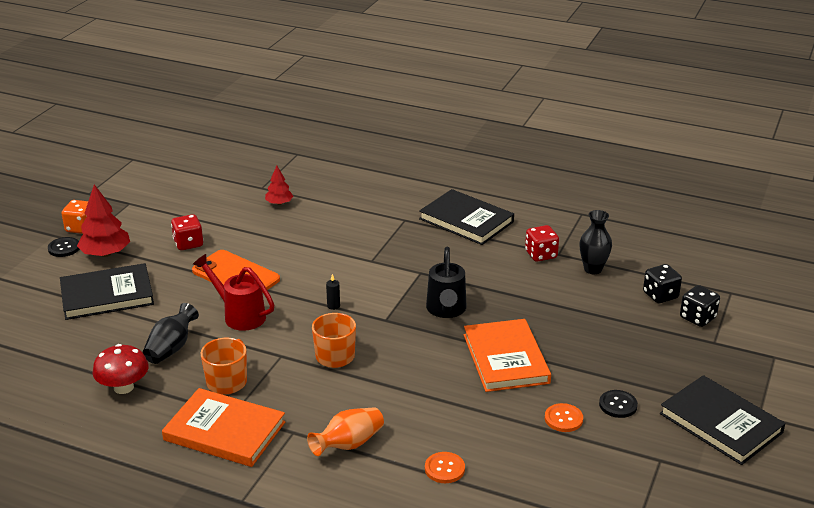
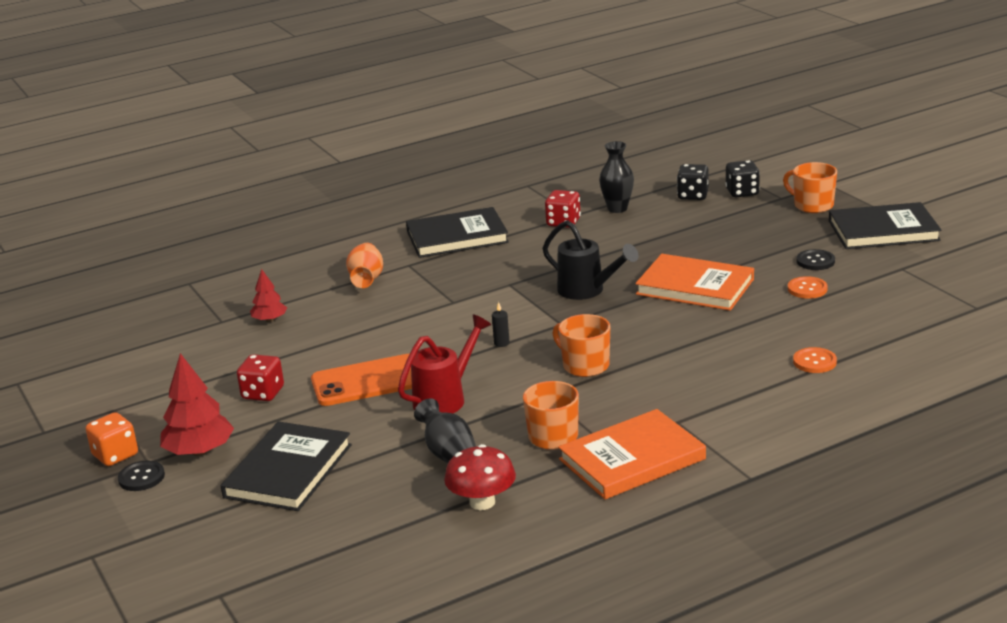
camera: 50 degrees left, 5 degrees down
red watering can [193,254,274,331] -> red watering can turned 150 degrees clockwise [398,314,491,413]
orange vase [307,407,384,456] -> orange vase moved to [346,243,383,288]
none -> orange mug [783,162,837,213]

